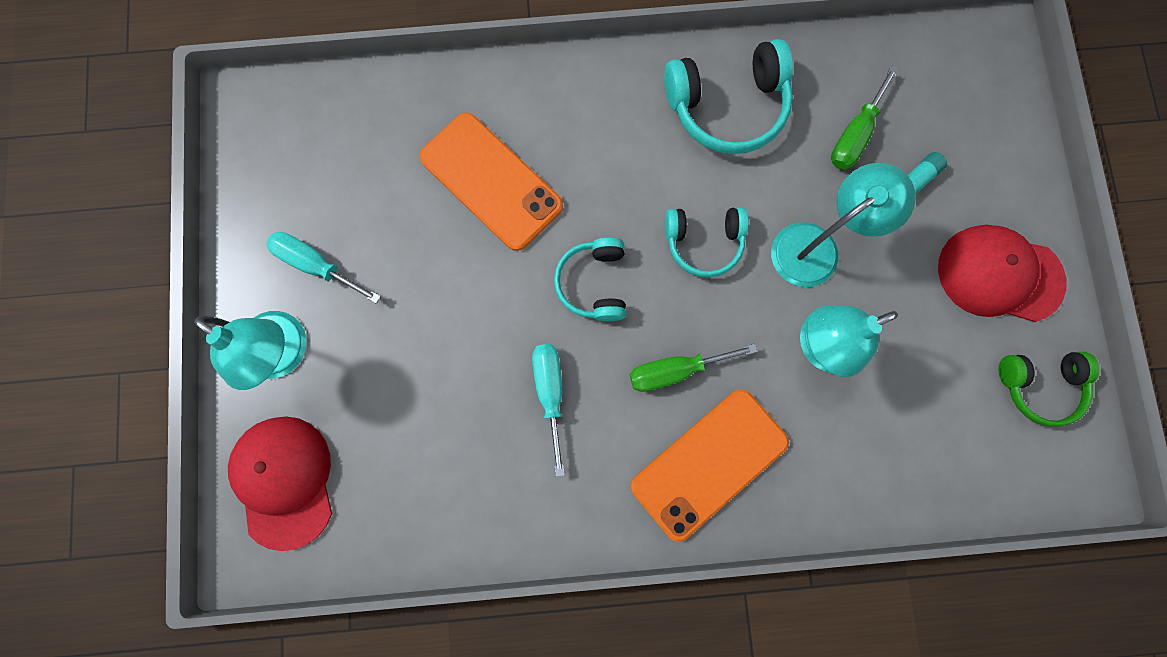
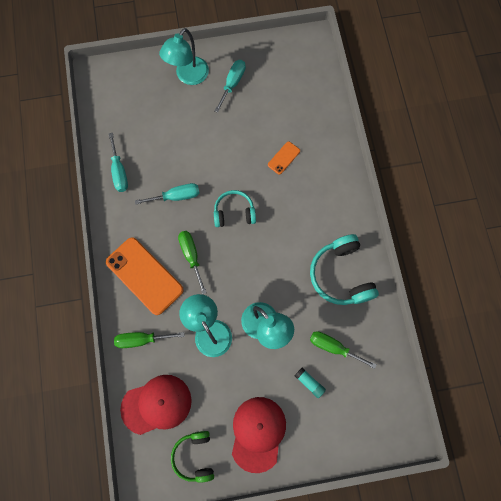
camera: 85 degrees right, 5 degrees down
red cap [228,416,332,551] -> red cap moved to [120,375,192,435]
orange phone [419,112,563,251] -> orange phone [268,141,300,175], size x0.46
turquoise headphones [665,207,749,278] -> none
none -> turquoise screwdriver [109,133,128,192]
none -> green screwdriver [114,332,185,348]

